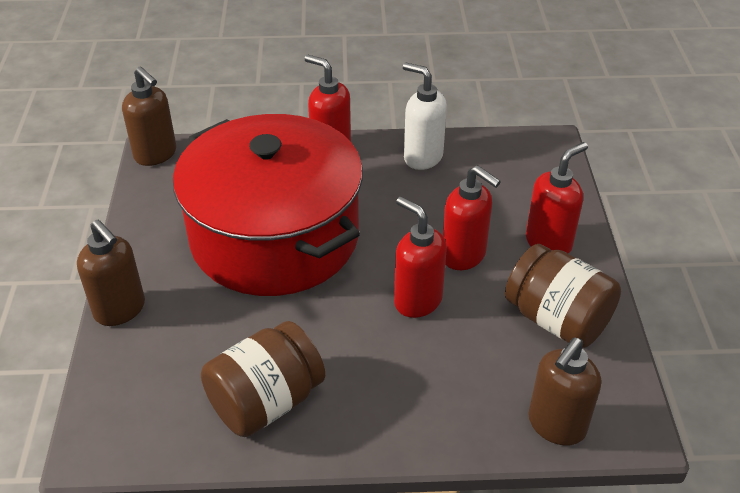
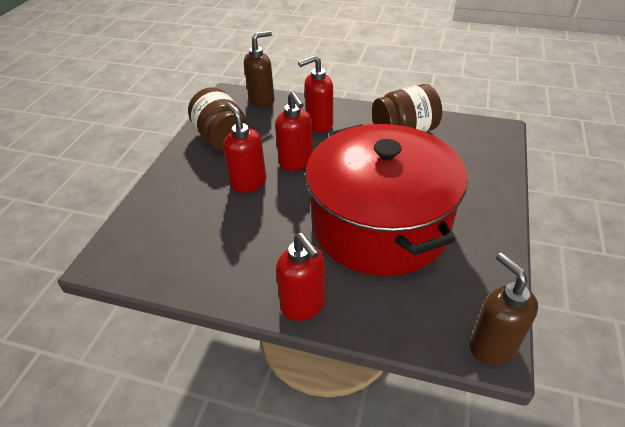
camera: 160 degrees left, 0 degrees up
brown soap dispenser [77,220,145,326] -> none
white soap dispenser [403,62,447,170] -> none
red soap dispenser [526,142,588,254] -> red soap dispenser moved to [298,55,333,133]

